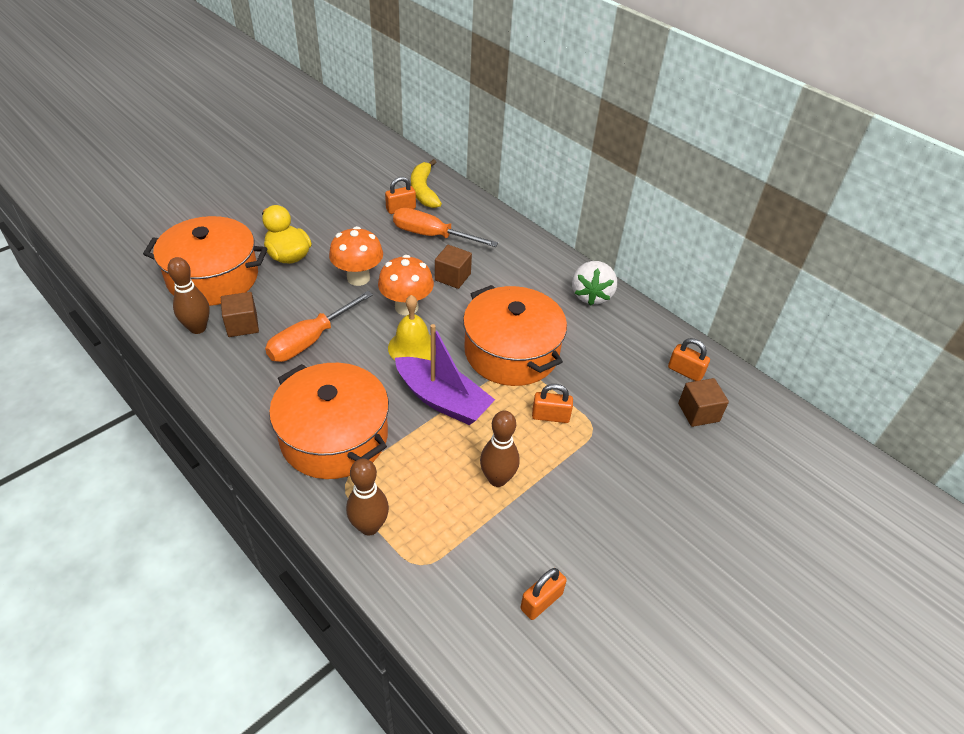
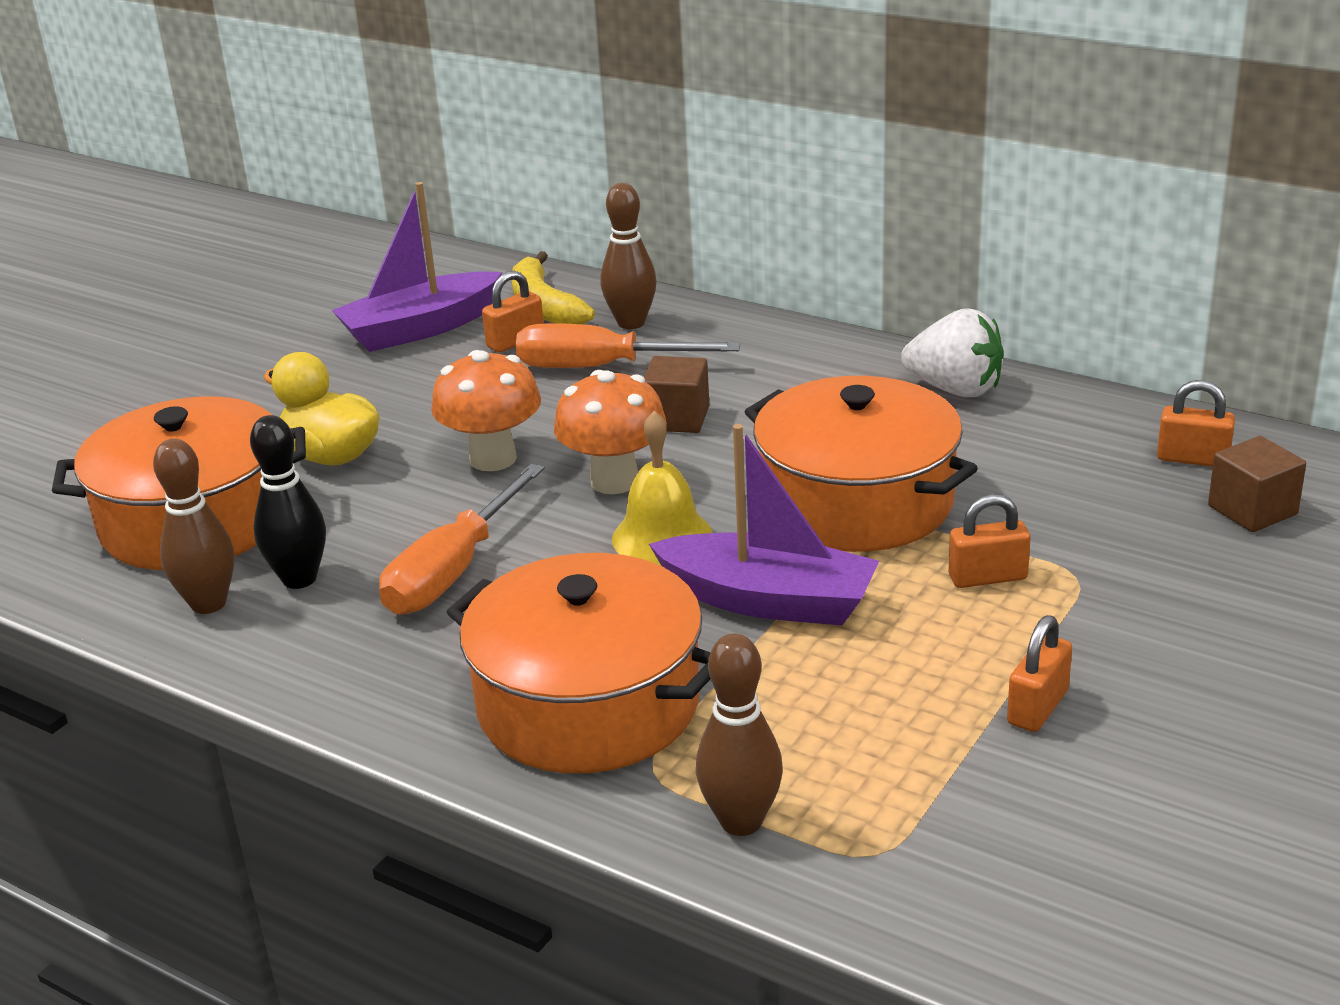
camera: 10 degrees left, 15 degrees down
brown cube [221,292,259,337] -> black bowling pin [250,415,326,589]
brown bowling pin [480,411,520,487] -> brown bowling pin moved to [600,183,657,329]
orange padlock [521,568,567,620] -> orange padlock moved to [1007,615,1072,732]
white strawberry [572,261,617,306] -> white strawberry turned 60 degrees counterclockwise [901,308,1004,397]
none -> purple boat [332,182,502,352]

